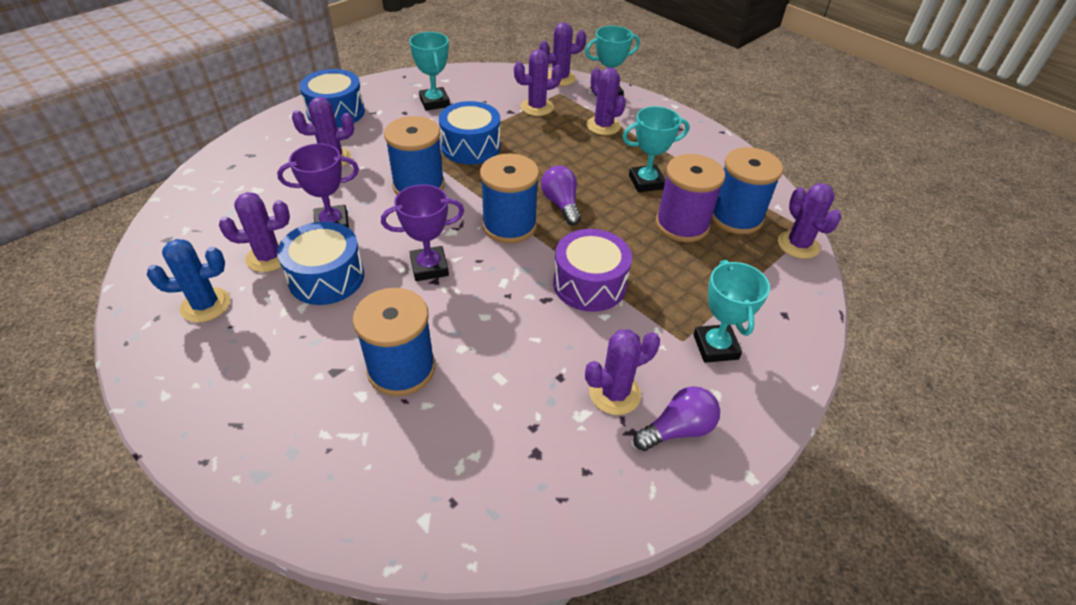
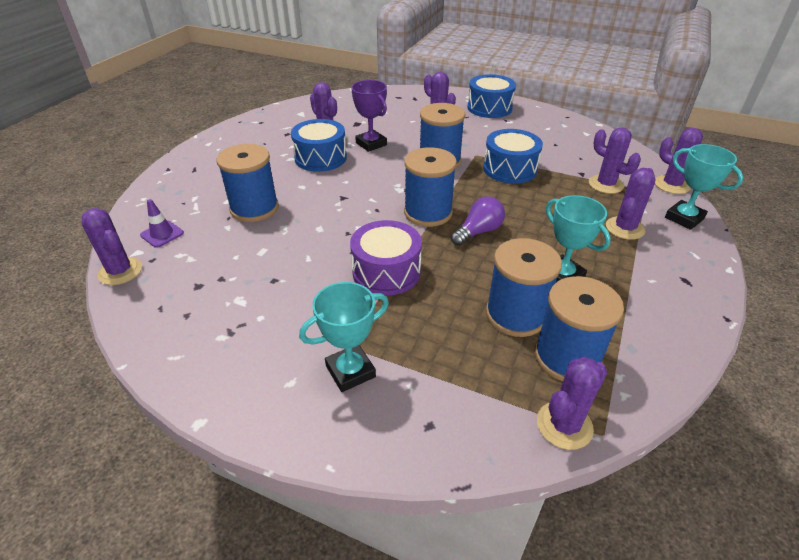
camera: 70 degrees right, 5 degrees down
blue cactus [147,239,230,322] -> none
purple trophy [381,184,464,281] -> none
turquoise trophy [409,32,450,111] -> none
purple cactus [585,329,660,415] -> purple cactus moved to [82,208,142,285]
purple light bulb [633,386,720,451] -> none
purple spool [656,154,725,242] -> blue spool [486,238,562,337]
none -> purple traffic cone [140,199,184,248]

